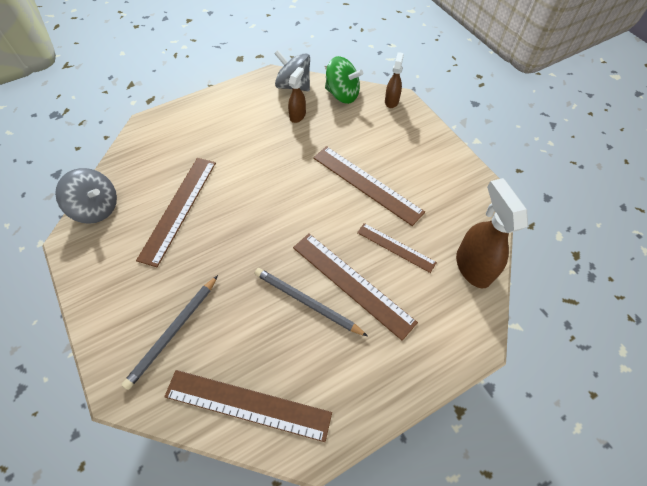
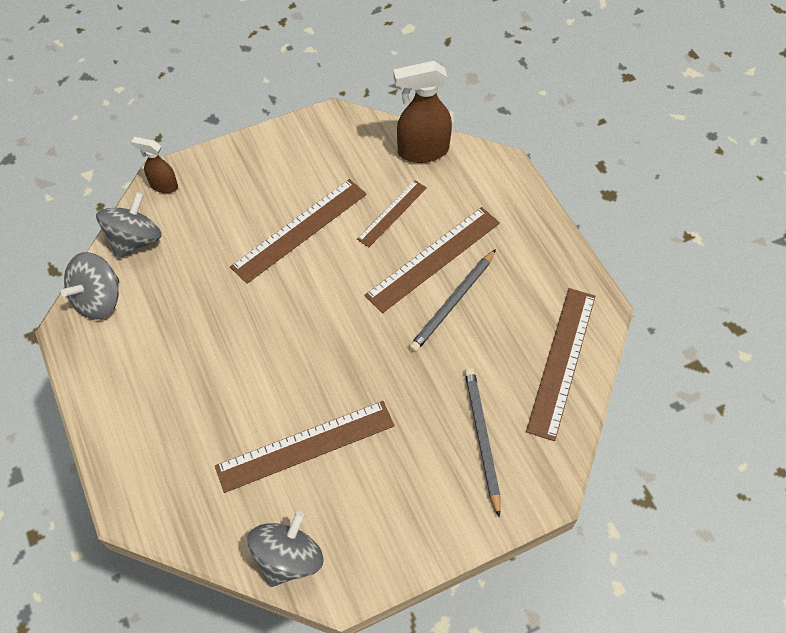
camera: 85 degrees left, 0 degrees up
grey pencil [122,275,218,390] -> grey pencil turned 135 degrees counterclockwise [465,368,501,518]
brown ruler [136,158,216,267] -> brown ruler turned 45 degrees counterclockwise [215,401,395,493]
brown spray bottle [288,67,306,123] -> none
green spinning top [325,56,363,104] -> grey spinning top [96,192,162,259]

